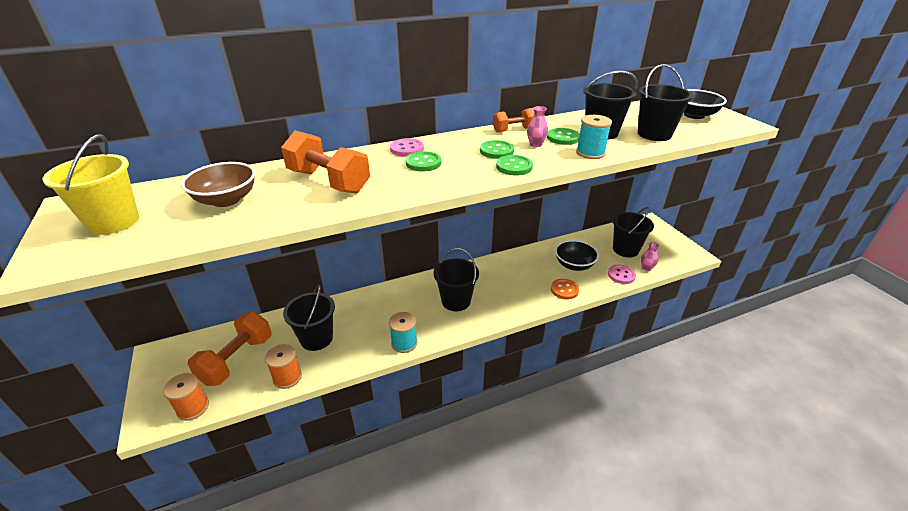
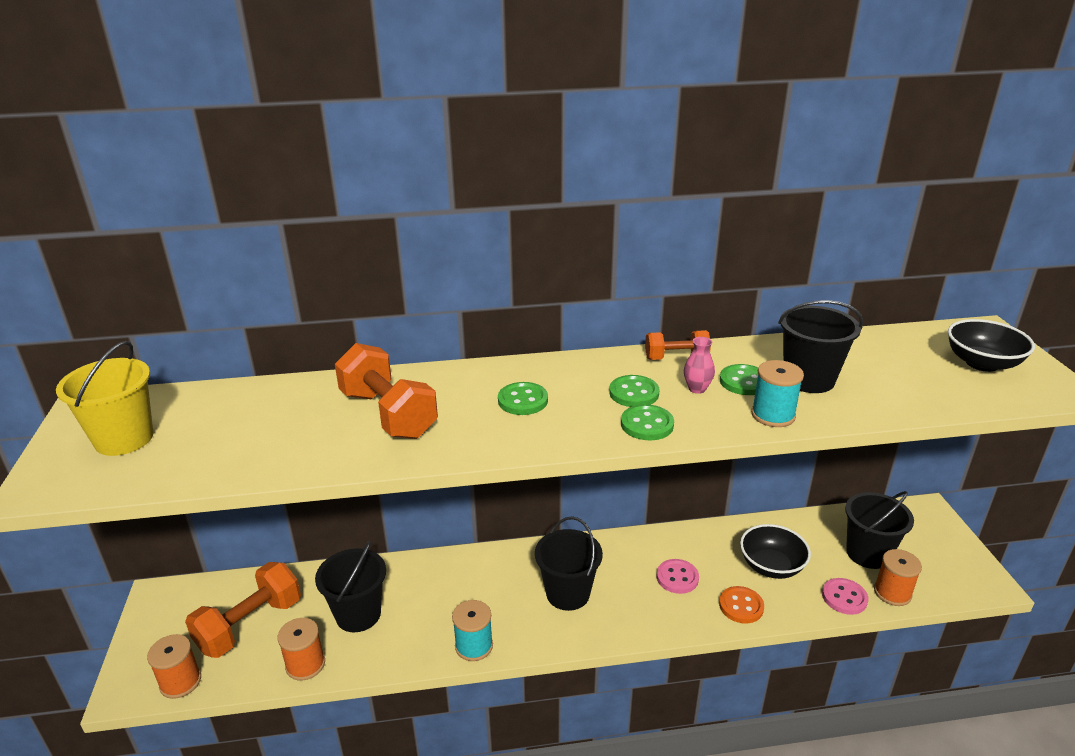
camera: 15 degrees right, 5 degrees down
brown bowl [181,162,255,207] -> none
pink button [390,138,424,157] -> pink button moved to [657,559,699,594]
black bucket [638,64,694,141] -> none
pink vase [641,242,659,271] -> orange spool [874,549,922,606]

